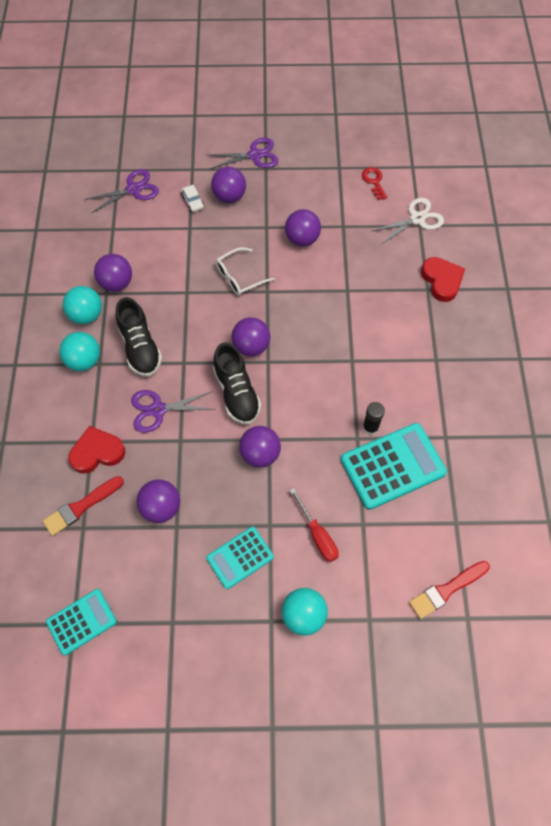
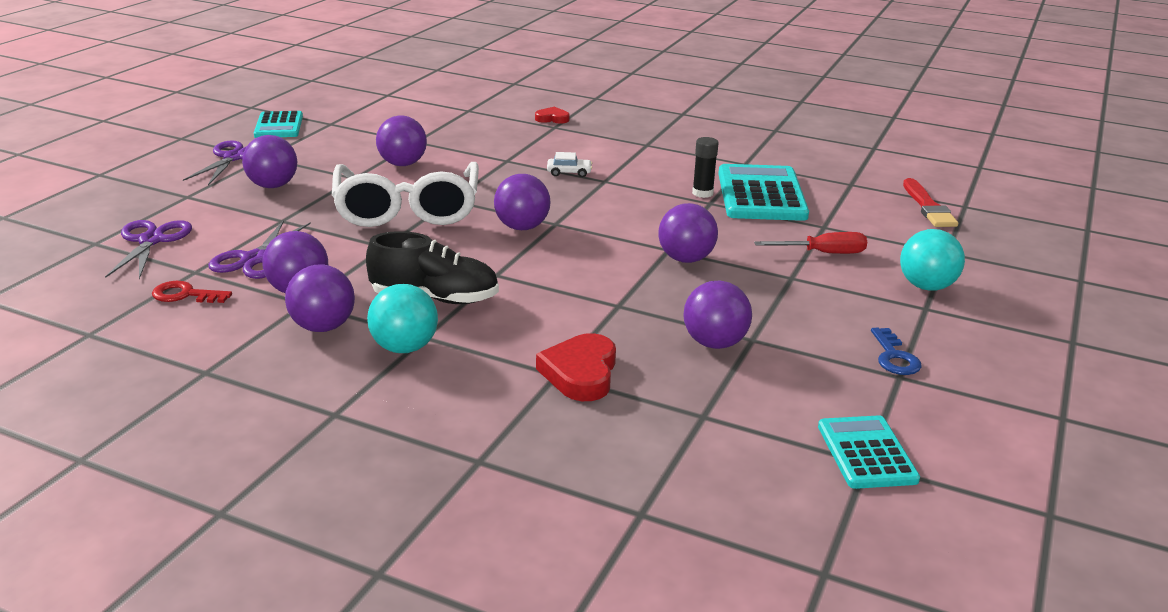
camera: 65 degrees left, 35 degrees down
red brush [43,476,124,536] -> none
turquoise ball [63,286,102,324] -> purple ball [285,264,355,332]
purple scissors [131,390,216,433] -> purple scissors moved to [208,220,311,279]
white car [181,185,204,212] -> white car moved to [547,152,592,177]
turquoise calculator [206,527,274,589] -> turquoise calculator moved to [254,111,303,138]
black shoe [213,342,261,425] -> none
white glasses [216,247,275,296] -> white glasses [332,162,479,227], size x1.95
red key [362,167,387,200] -> red key moved to [152,281,232,303]
white scissors [370,198,444,245] -> none
red heart [421,257,465,302] -> red heart [535,107,570,124], size x0.58
none -> blue key [871,328,922,375]

